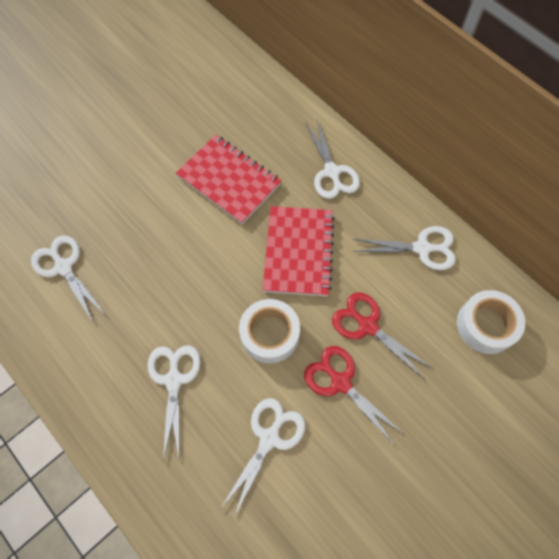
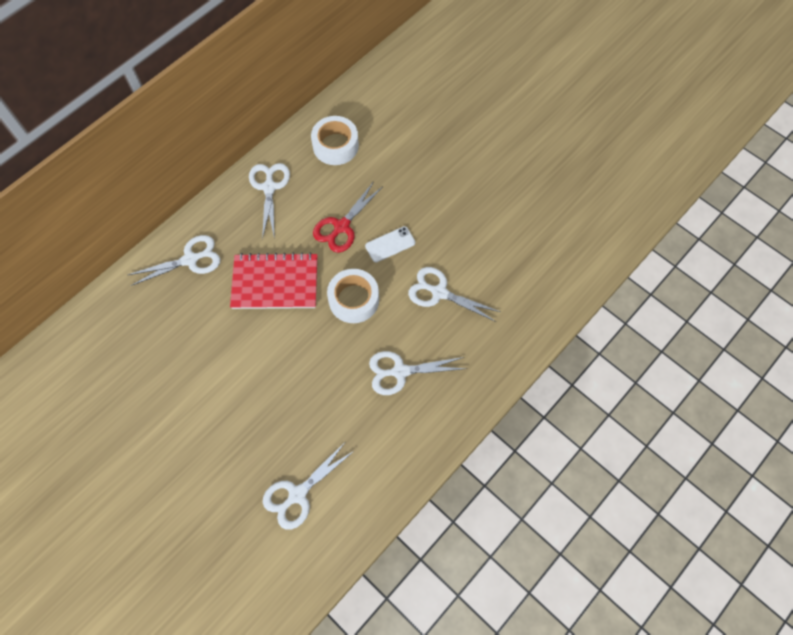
camera: 95 degrees left, 0 degrees up
red notebook [176,135,281,224] -> none
red scissors [304,346,405,446] -> white phone [365,226,415,262]

